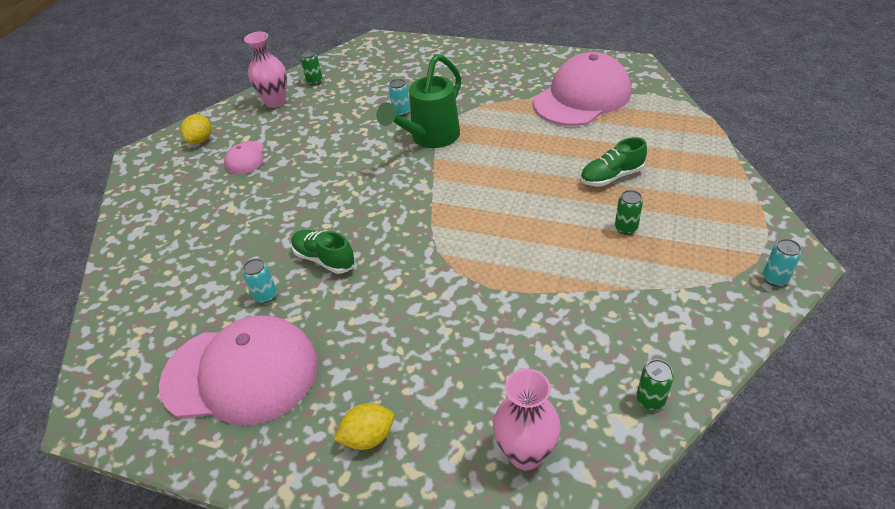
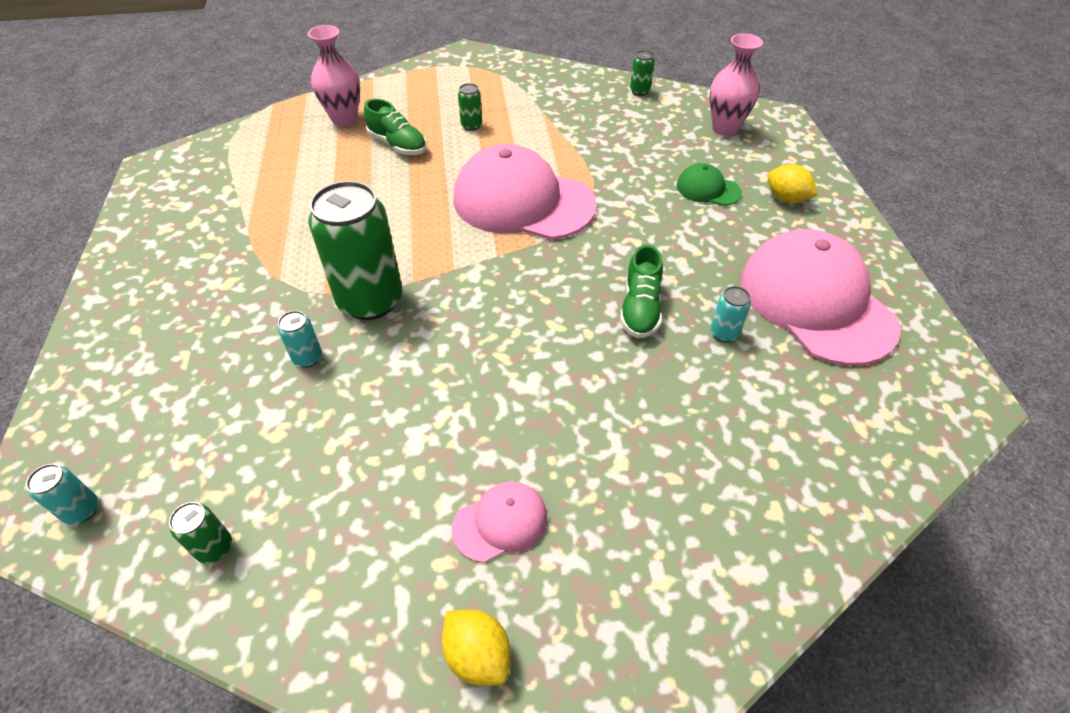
camera: 120 degrees left, 5 degrees up
yellow lemon [181,114,211,144] -> yellow lemon turned 60 degrees clockwise [442,609,511,686]
pink vase [244,32,287,108] -> pink vase moved to [308,25,360,126]
green watering can [376,54,461,148] -> green can [309,181,402,320]
pink cap [533,52,631,126] -> pink cap moved to [453,144,597,240]
turquoise can [763,239,801,287] -> turquoise can moved to [26,464,98,524]
none -> green cap [676,163,742,206]

